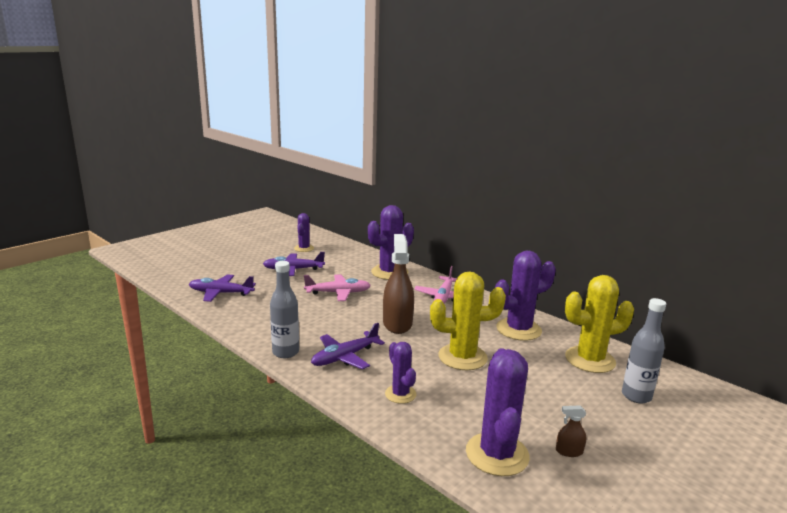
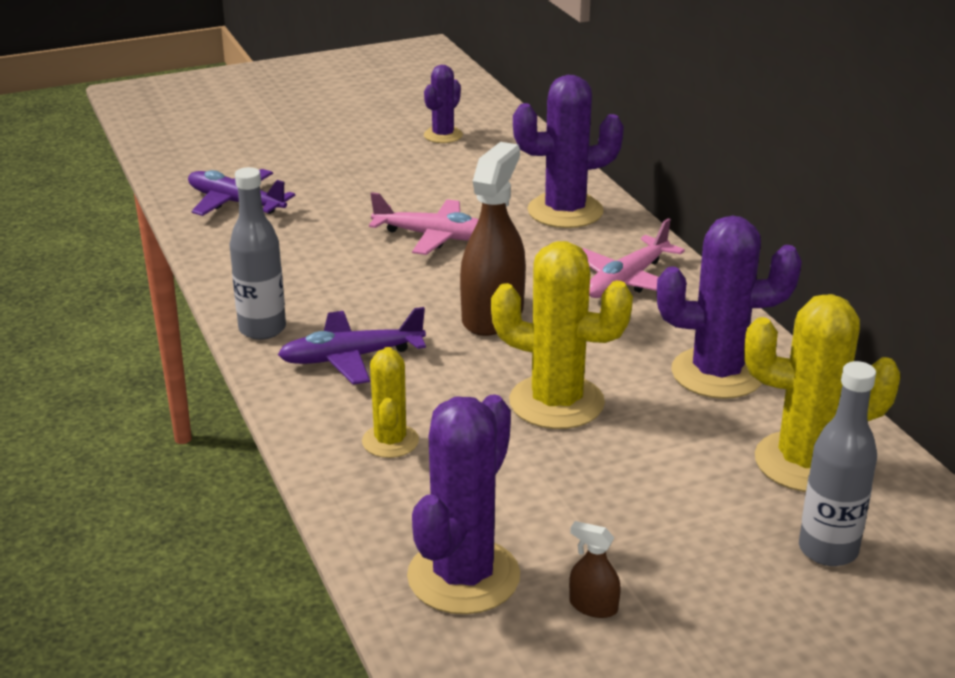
camera: 25 degrees right, 10 degrees up
purple plane [263,252,325,276] -> none
purple cactus [385,342,417,404] -> yellow cactus [362,347,419,458]

